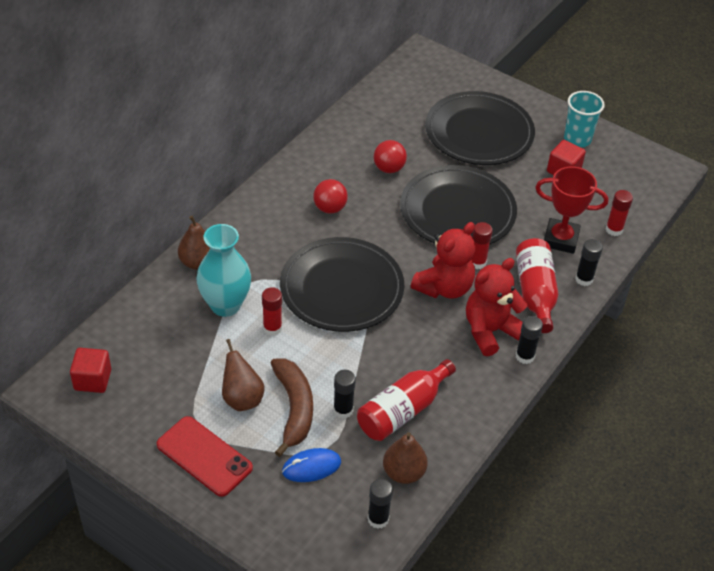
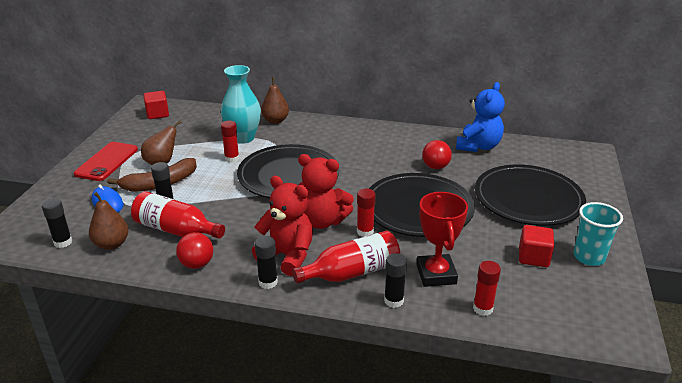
camera: 70 degrees right, 15 degrees down
red ball [313,179,348,214] -> red ball moved to [176,232,213,269]
none -> blue teddy bear [456,82,505,152]

